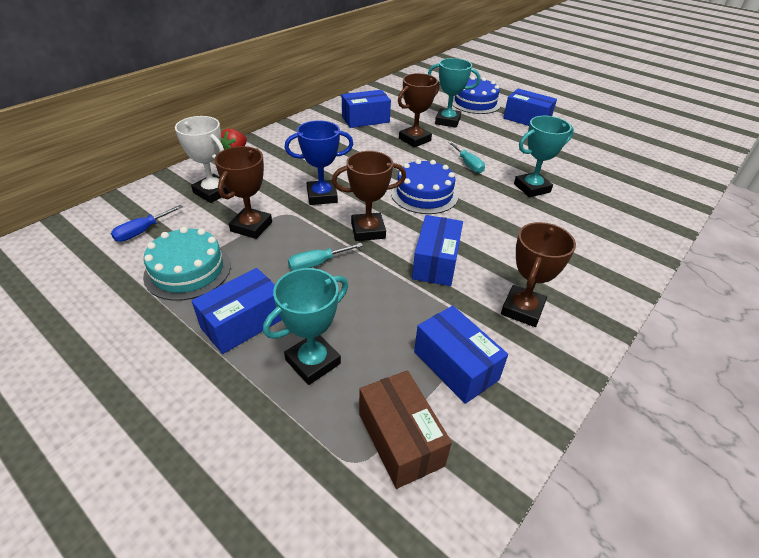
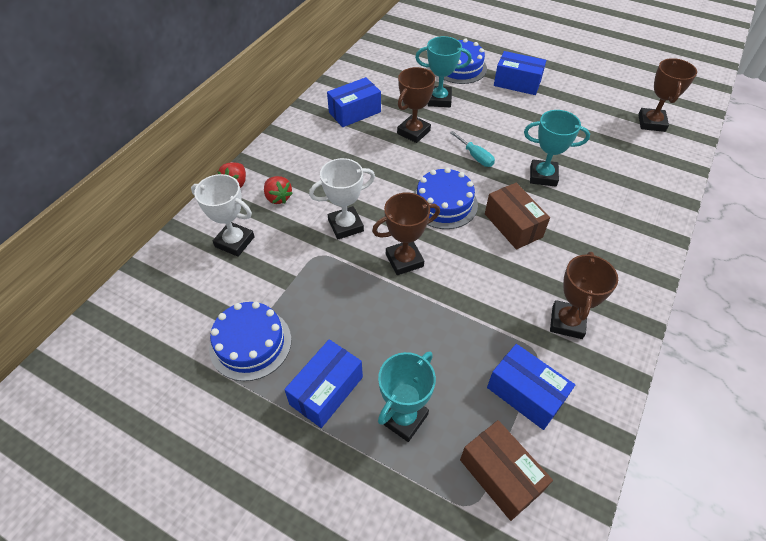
camera: 10 degrees left, 10 degrees up
blue screwdriver [111,205,183,242] -> none
turquoise cake [143,227,231,301] -> blue cake [209,302,291,381]
brown trophy [215,146,272,239] -> brown trophy moved to [638,58,697,132]
blue trophy [285,120,353,205] -> white trophy [309,158,375,239]
turquoise screwdriver [288,243,363,270] -> none
blue box [412,215,463,286] -> none
turquoise trophy [514,116,574,197] -> turquoise trophy turned 45 degrees clockwise [524,110,590,187]
none -> red strawberry [264,176,293,204]
none -> brown box [485,183,550,250]

